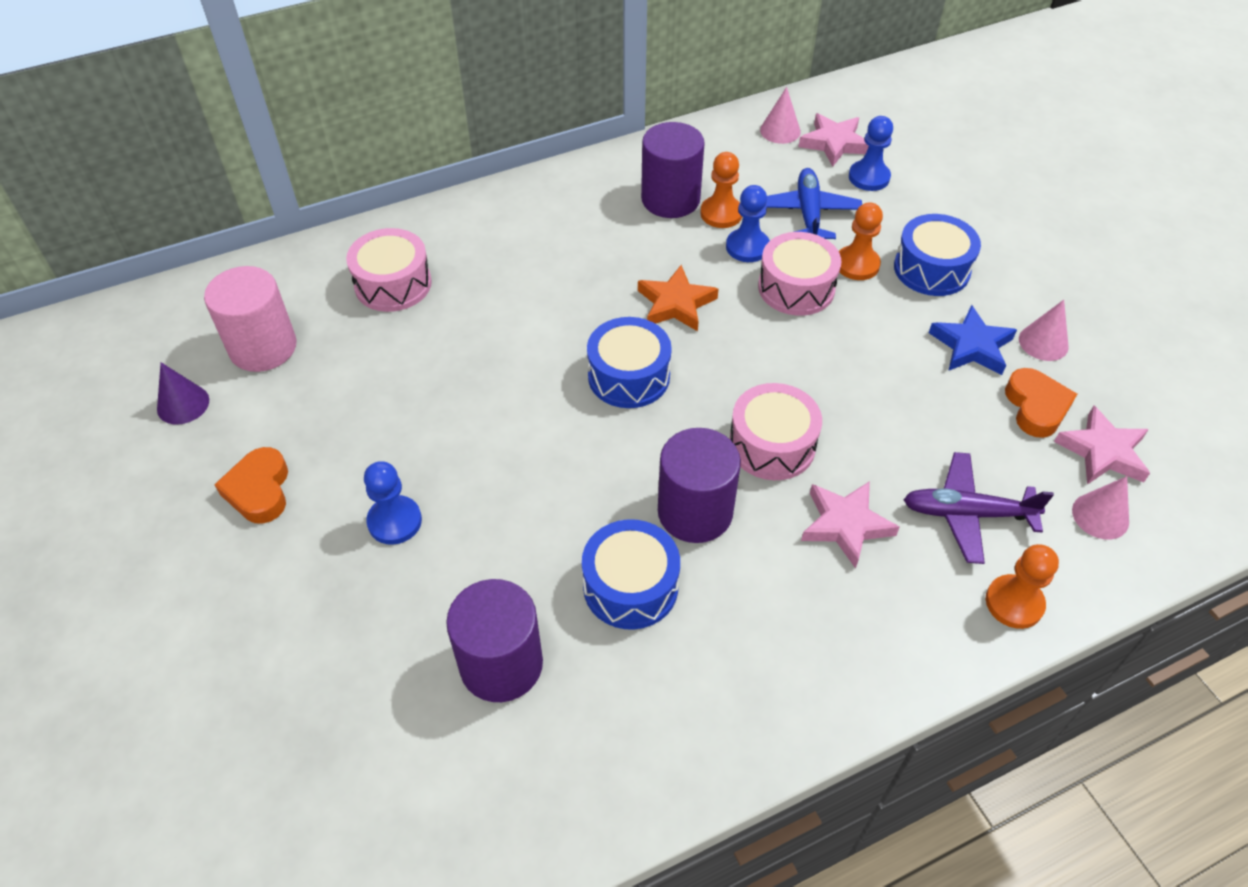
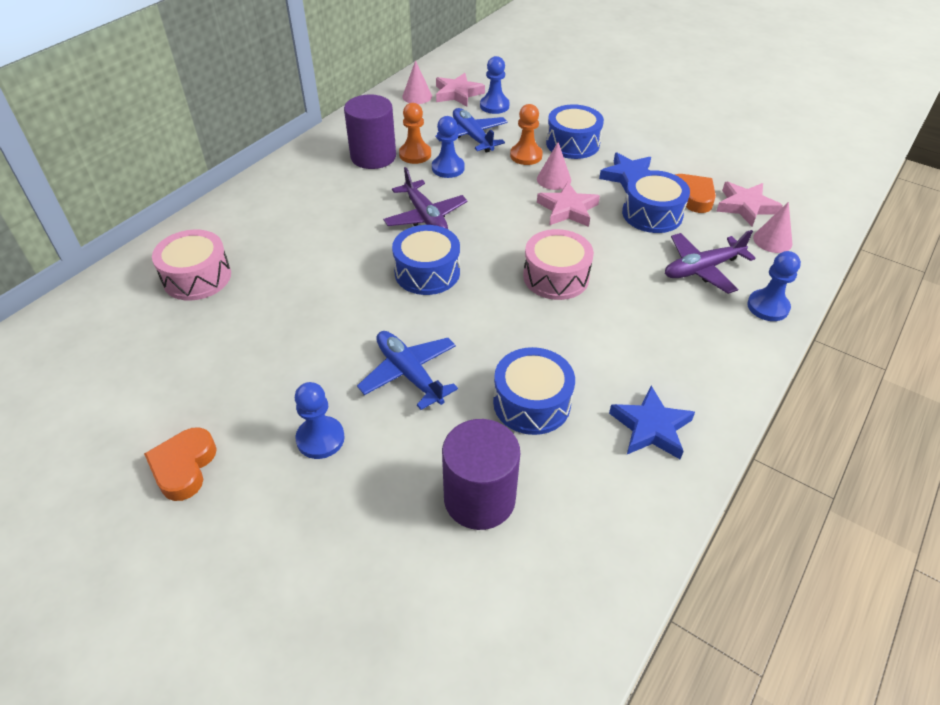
camera: 30 degrees left, 5 degrees down
purple cone [157,363,209,425] -> none
pink cylinder [204,266,297,372] -> none
orange heart [214,447,288,524] -> orange heart turned 45 degrees clockwise [144,427,217,501]
orange star [638,265,719,331] -> purple plane [383,167,468,229]
purple cylinder [658,428,741,543] -> none
pink drum [758,232,842,316] -> none
pink star [801,481,900,569] -> pink star moved to [537,182,600,227]
orange pawn [986,544,1059,629] -> blue pawn [747,251,801,321]
pink cone [1019,300,1069,361] -> pink cone moved to [537,142,571,190]
none -> blue plane [357,331,458,410]
none -> blue star [609,386,695,459]
none -> blue drum [622,170,690,233]

